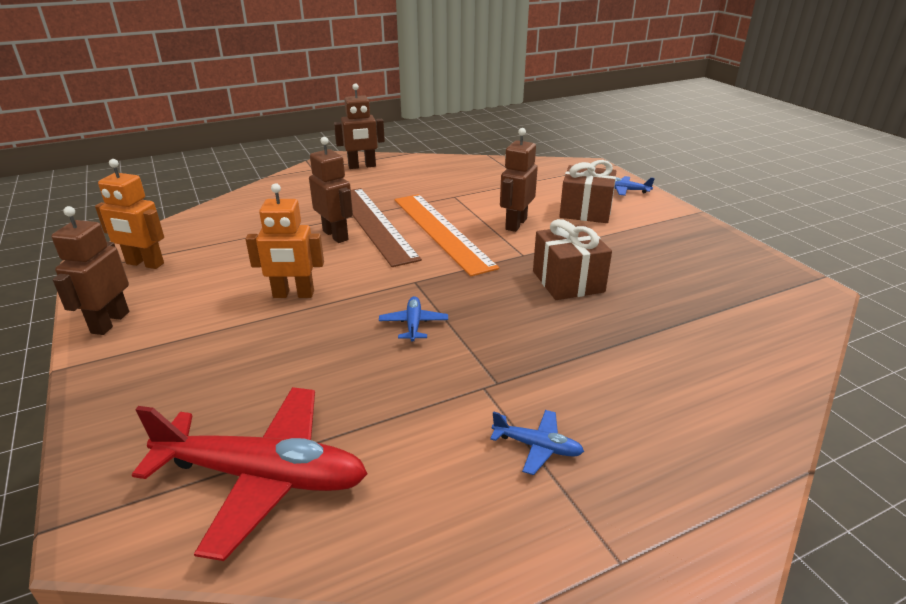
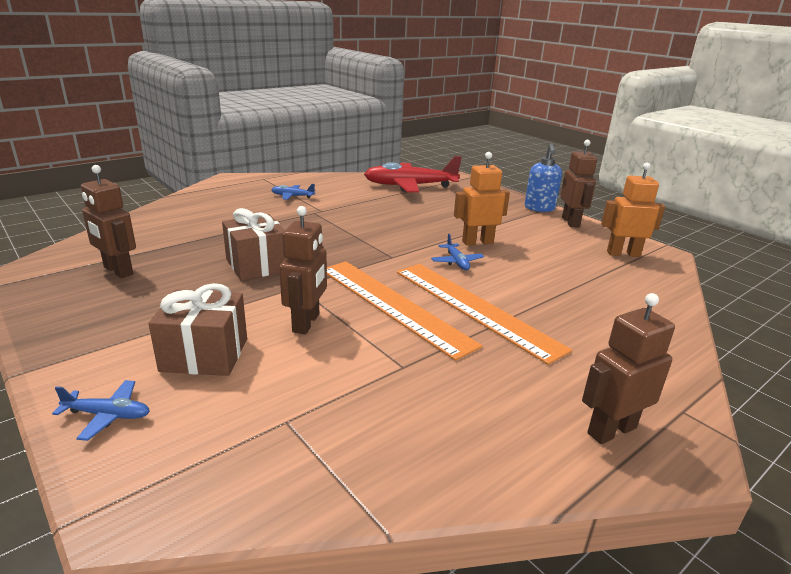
camera: 165 degrees right, 5 degrees down
brown robot [309,137,353,243] -> brown robot moved to [81,165,136,278]
brown ruler [351,188,422,267] -> orange ruler [397,264,572,365]
blue plane [379,296,448,342] -> blue plane moved to [431,234,484,270]
none -> blue soap dispenser [525,143,562,212]

